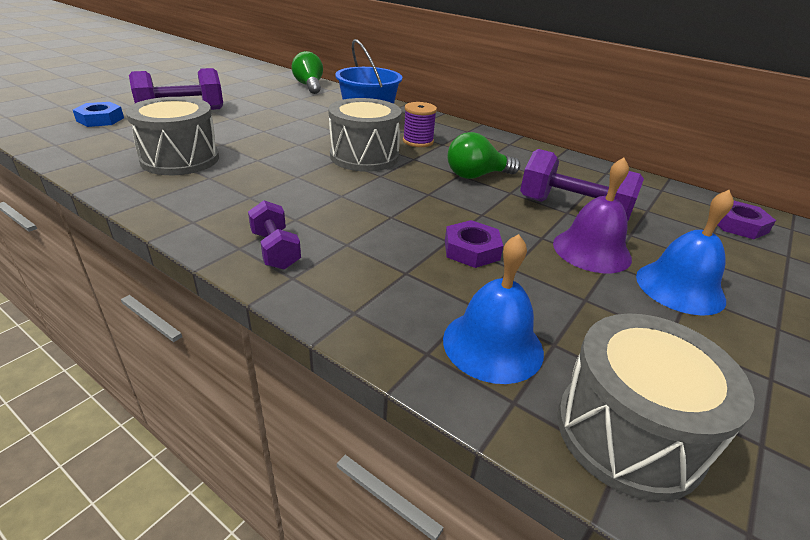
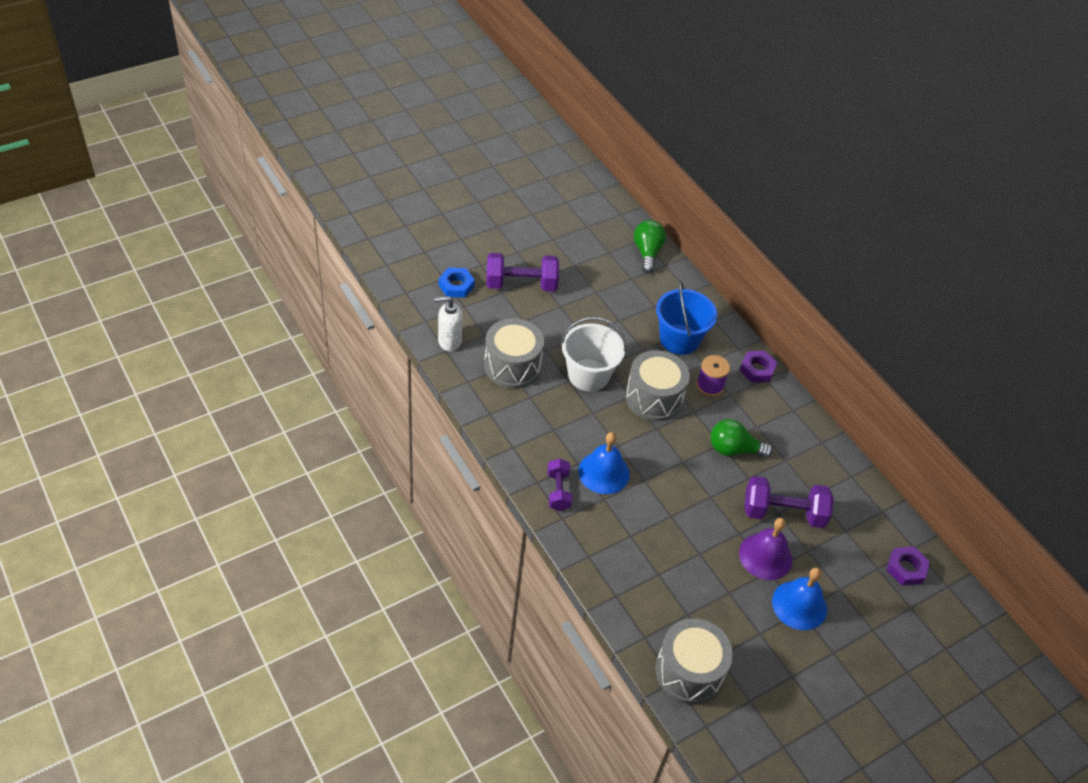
camera: 20 degrees right, 15 degrees up
blue bell [443,234,544,384] -> blue bell moved to [578,432,630,494]
purple nut [445,220,503,268] -> purple nut moved to [739,351,777,383]
purple dumbbell [520,149,644,221] -> purple dumbbell turned 45 degrees counterclockwise [744,476,834,528]
none -> white soap dispenser [434,296,463,351]
none -> white bucket [561,317,626,392]

